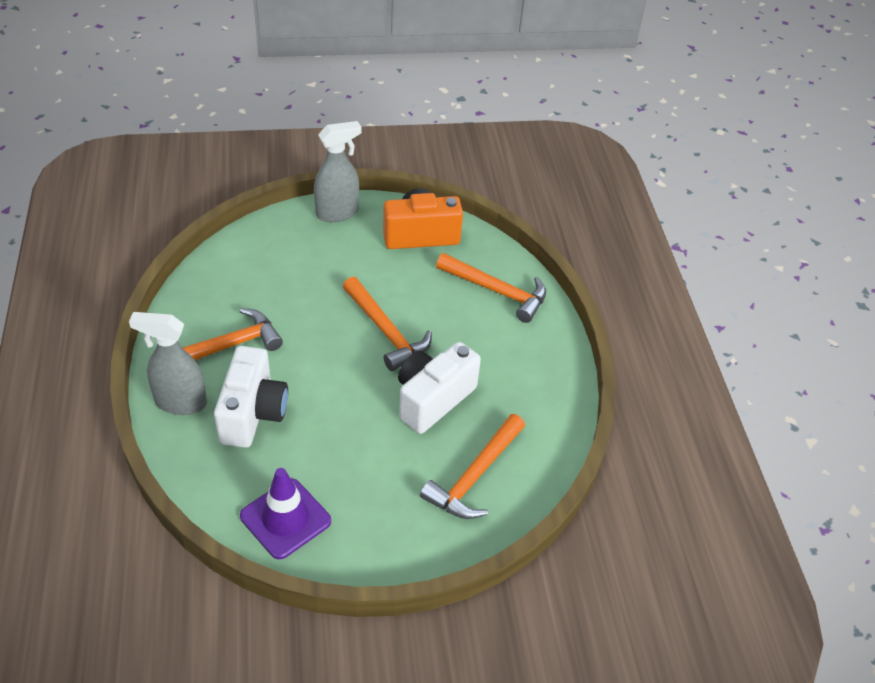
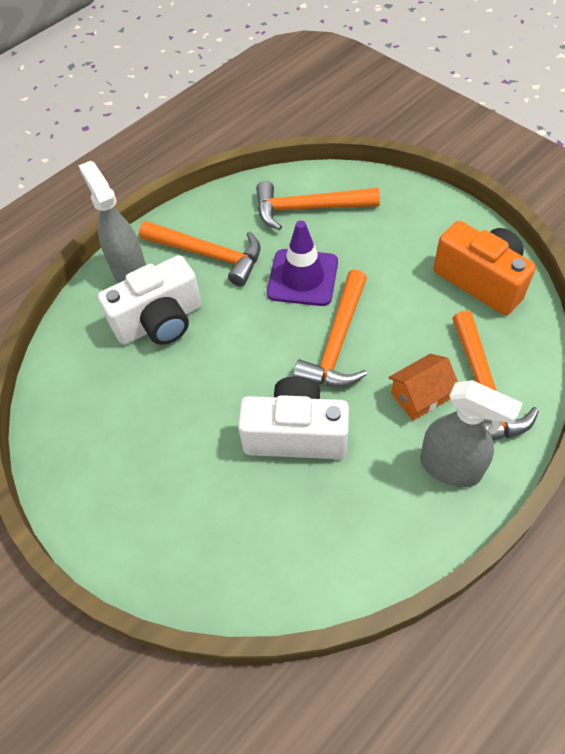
camera: 60 degrees right, 10 degrees up
purple traffic cone [240,468,331,559] -> purple traffic cone moved to [267,221,338,306]
grey spray bottle [314,121,362,222] -> grey spray bottle moved to [420,380,523,487]
orange hammer [420,414,525,519] -> orange hammer moved to [256,181,380,230]
none -> orange house [388,354,458,421]

